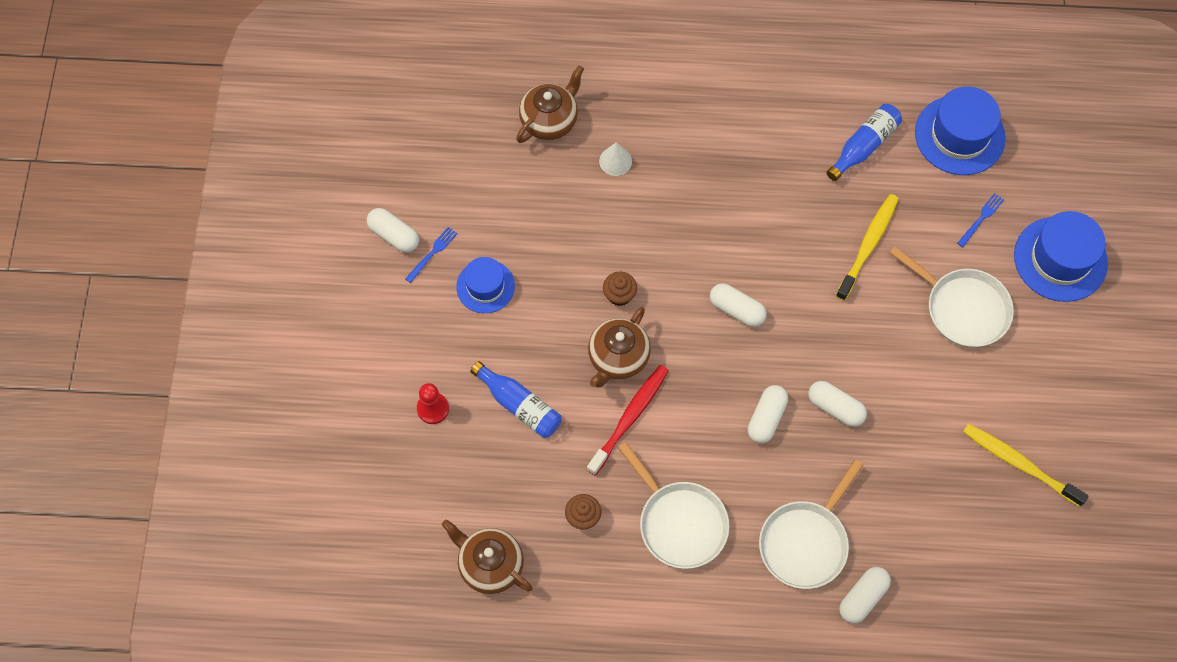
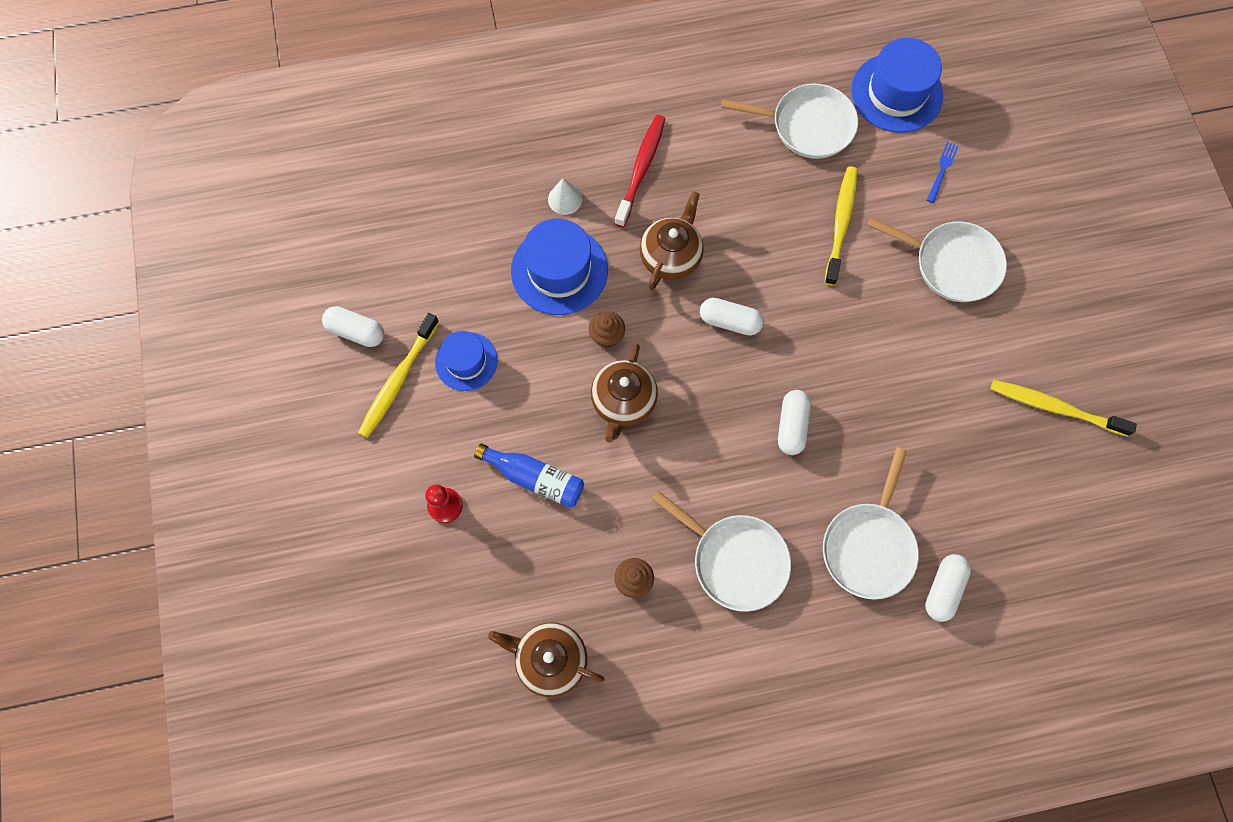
camera: 15 degrees left, 5 degrees up
blue fork [405,227,458,283] -> none
brown teapot [516,65,584,143] -> brown teapot moved to [639,191,704,290]
red toothbrush [587,365,669,476] -> red toothbrush moved to [614,115,665,227]
white capsule [808,381,867,427] -> none
blue bottle [826,104,902,181] -> white pan [721,83,858,159]
blue hat [1014,211,1108,302] -> blue hat moved to [511,219,608,315]
none -> yellow toothbrush [358,313,439,438]

